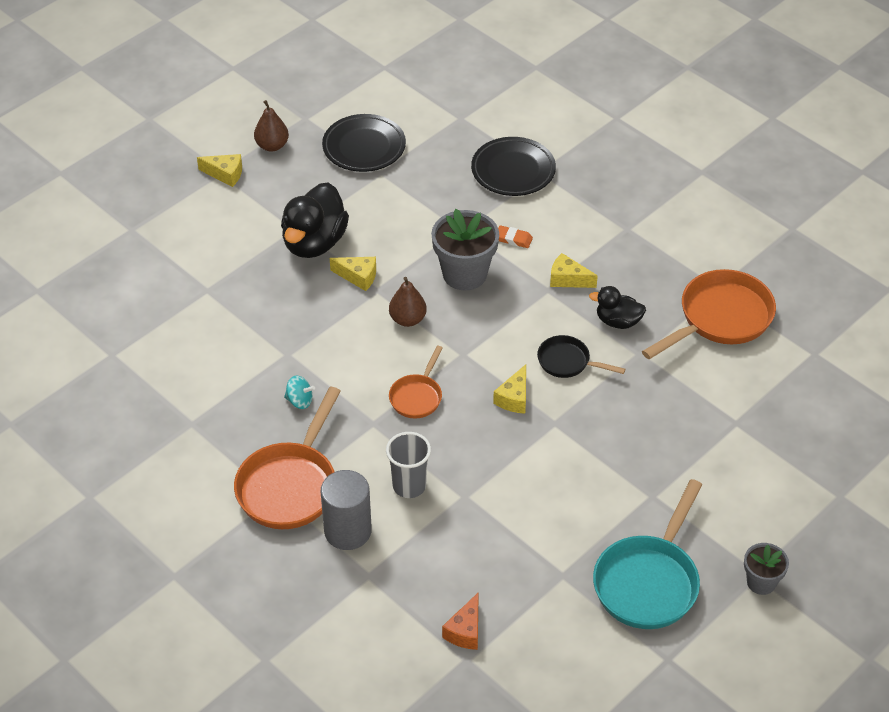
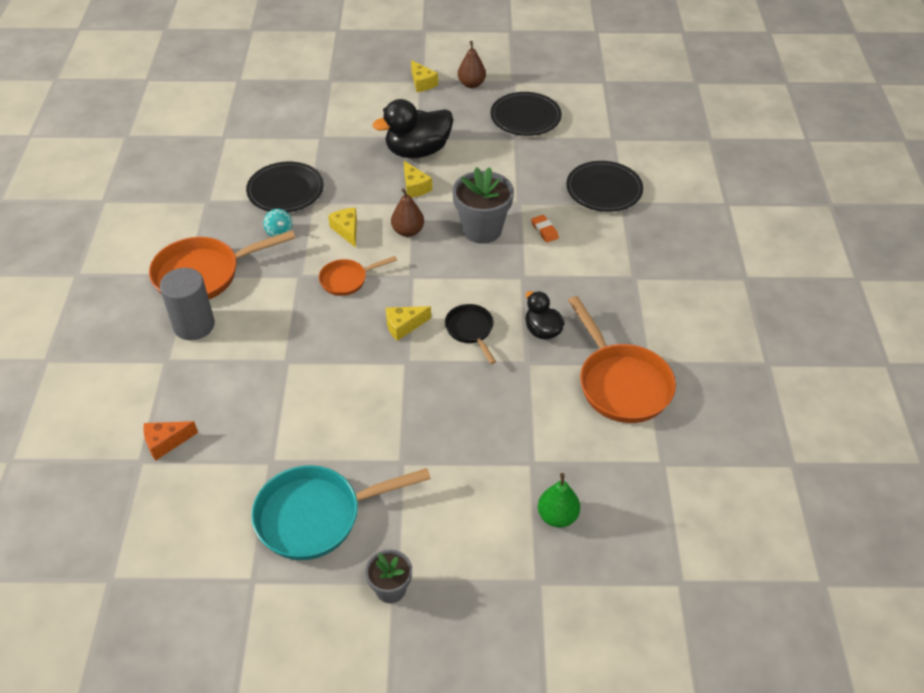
camera: 45 degrees right, 0 degrees up
grey cup [386,432,431,498] -> none
yellow cheese [550,253,598,288] -> yellow cheese moved to [328,208,357,248]
orange pan [642,269,776,359] -> orange pan turned 60 degrees clockwise [568,296,676,423]
none -> black plate [246,161,324,212]
none -> green pear [538,473,580,527]

